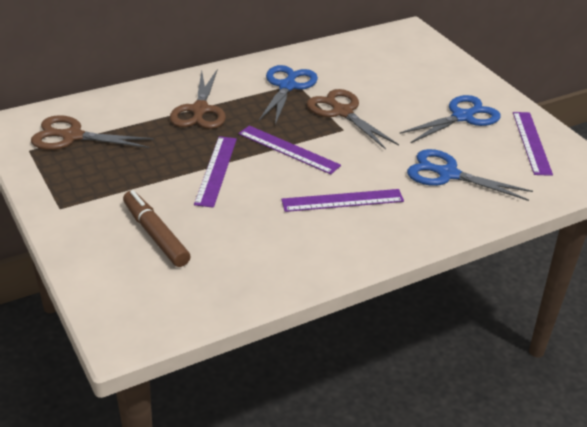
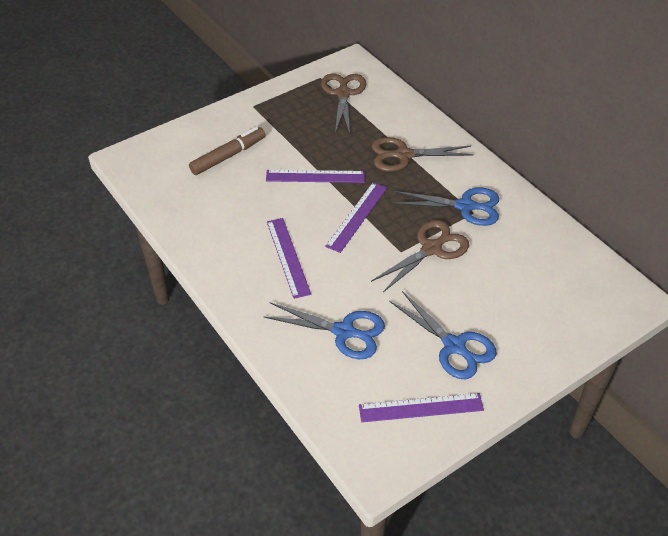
camera: 85 degrees right, 10 degrees up
blue scissors [407,149,533,201] -> blue scissors turned 90 degrees clockwise [263,302,385,359]

